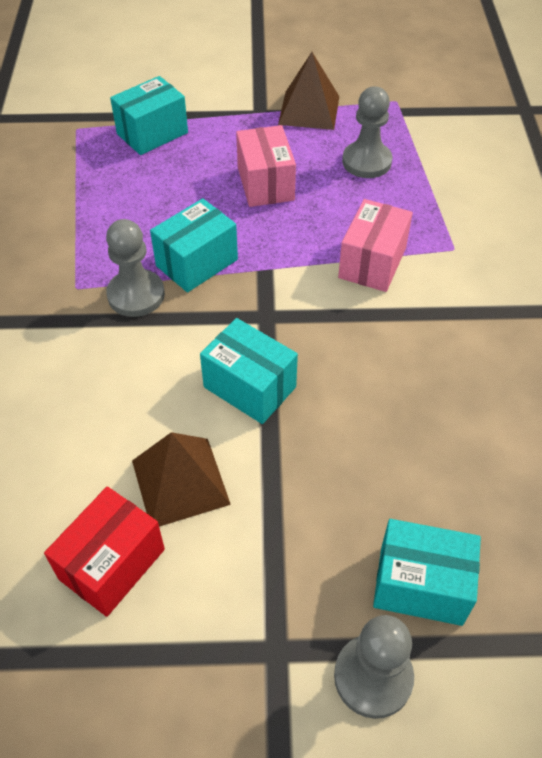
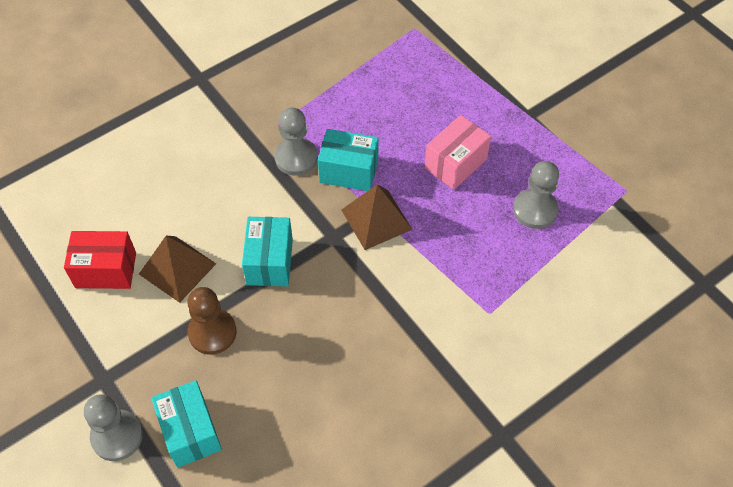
camera: 55 degrees right, 5 degrees up
turquoise box [110,76,188,155] -> none
brown pyramid [278,52,339,130] -> brown pyramid moved to [341,184,413,250]
pink box [338,199,413,292] -> none
none -> brown pawn [187,287,237,355]

